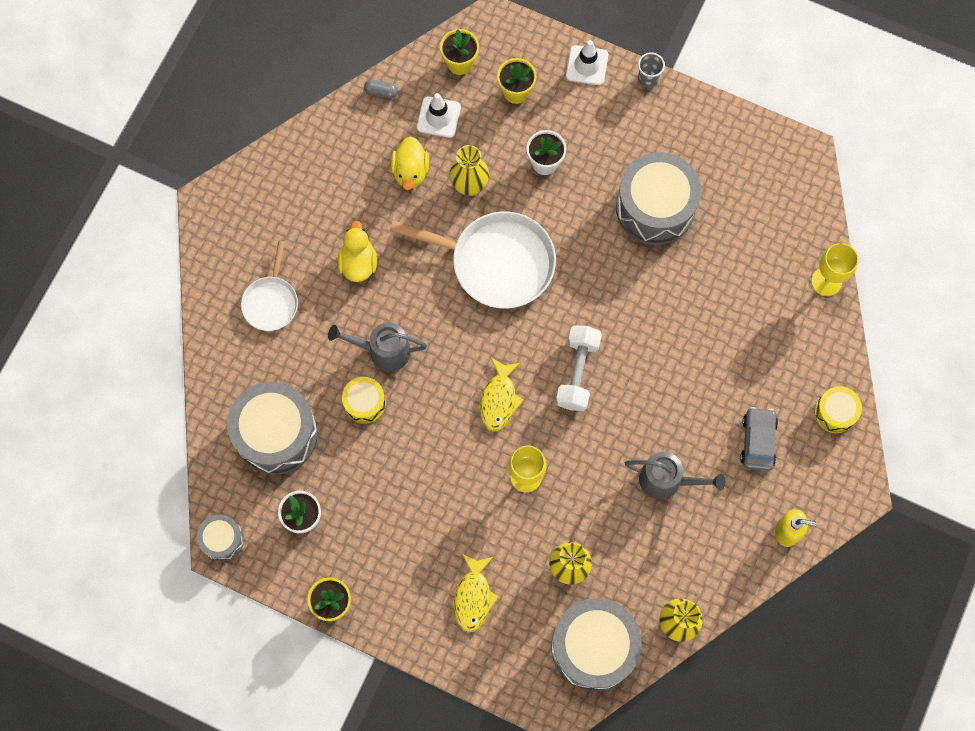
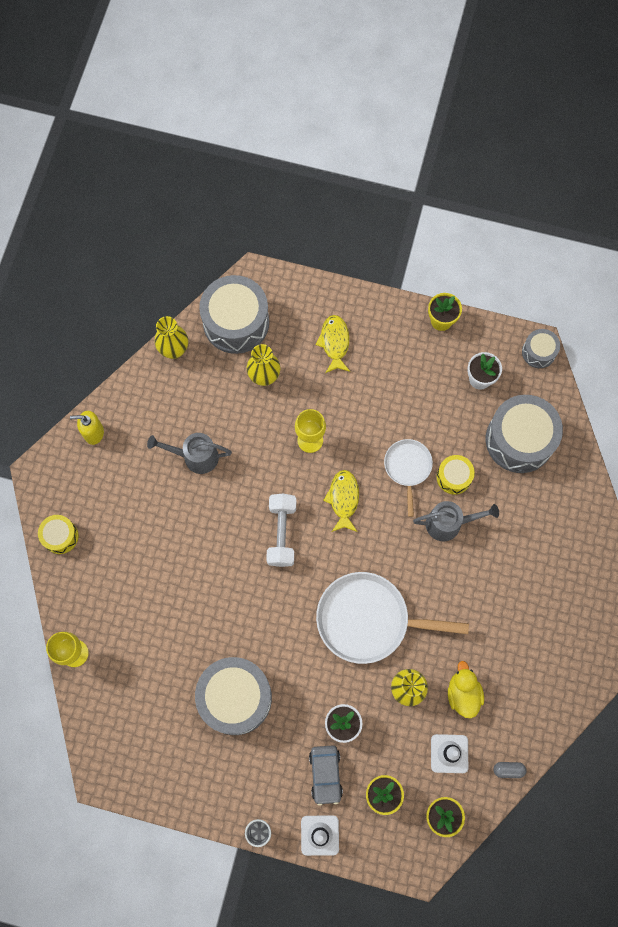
camera: 170 degrees right, 0 degrees up
white pan [241,241,298,331] -> white pan moved to [384,439,433,517]
yellow duck [338,221,377,282] -> none
grey car [740,407,778,471] -> grey car moved to [309,745,343,806]

